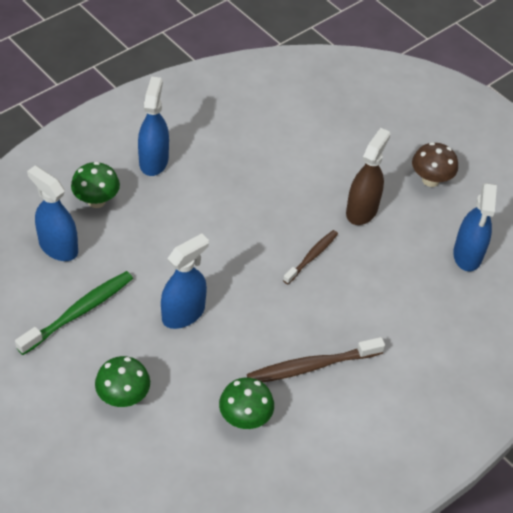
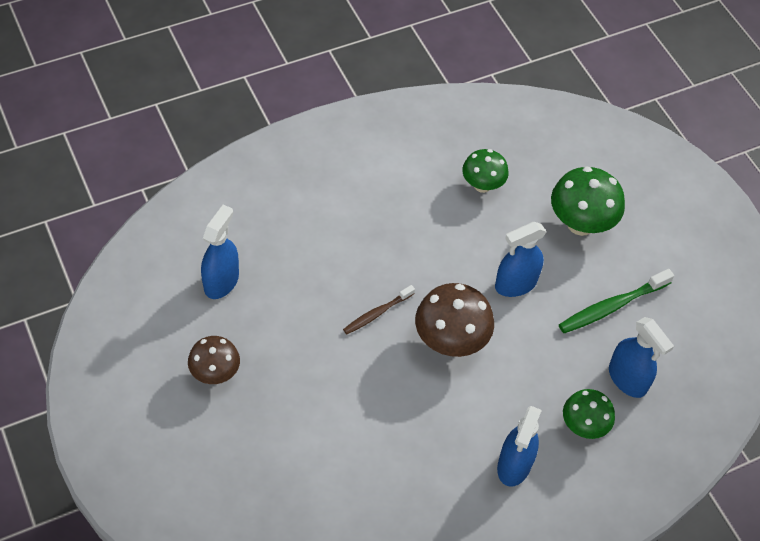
camera: 165 degrees left, 5 degrees up
green mushroom [95,356,150,407] -> green mushroom [551,166,625,236], size x1.56
brown toothbrush [247,337,385,382] -> none
brown spray bottle [346,128,391,225] -> none
none -> brown mushroom [415,283,494,357]

